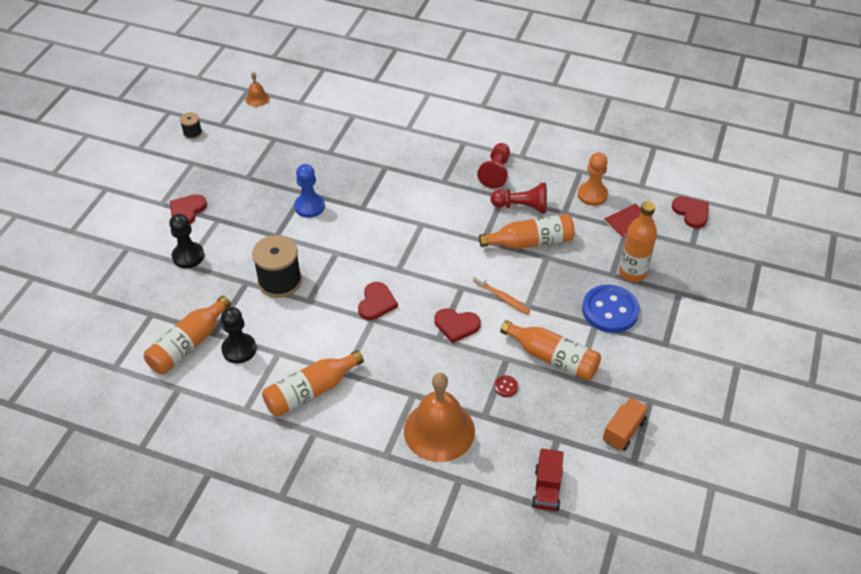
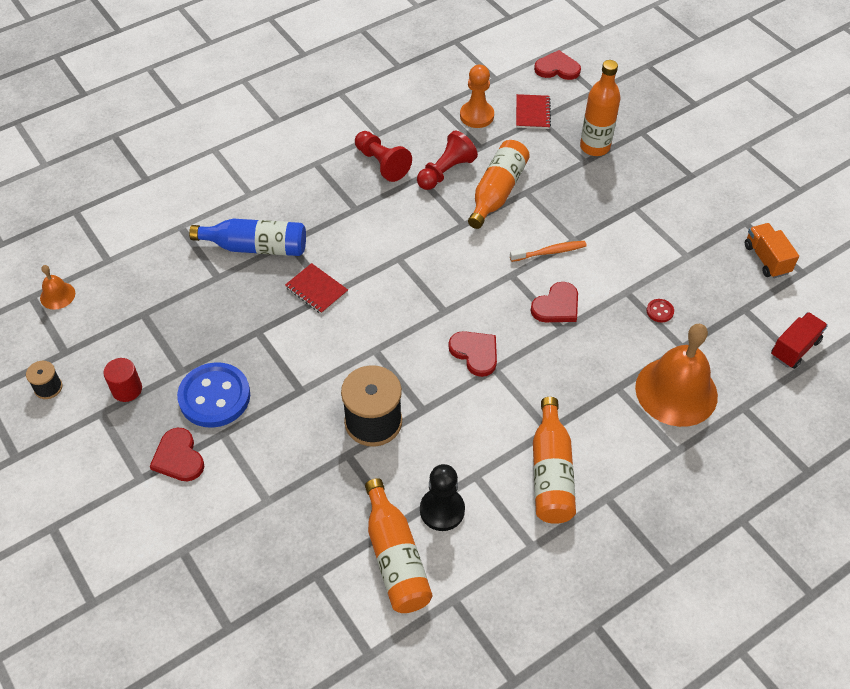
camera: 55 degrees left, 5 degrees up
black pawn [169,214,204,268] -> none
blue pawn [294,164,325,218] -> none
orange bottle [500,320,601,381] -> none
red truck [532,449,564,511] -> red truck turned 90 degrees counterclockwise [771,312,828,369]
blue button [582,285,640,333] -> blue button moved to [177,362,250,428]
none -> red cylinder [103,358,142,402]
none -> blue bottle [189,219,306,256]
none -> red notebook [285,263,348,314]

